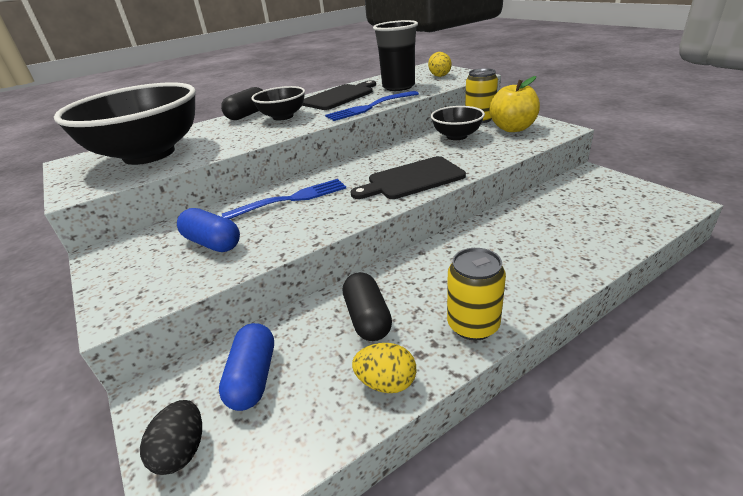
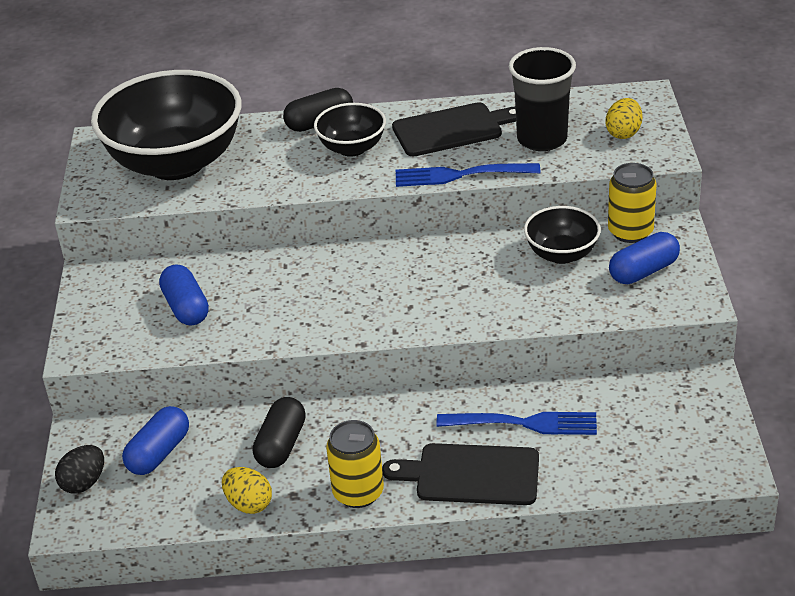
camera: 30 degrees right, 5 degrees up
blue fork [222,179,346,219] -> blue fork moved to [437,412,597,435]
black cutting board [351,156,466,199] -> black cutting board moved to [382,443,539,505]
yellow apple [489,76,540,132] -> blue capsule [609,232,680,284]

